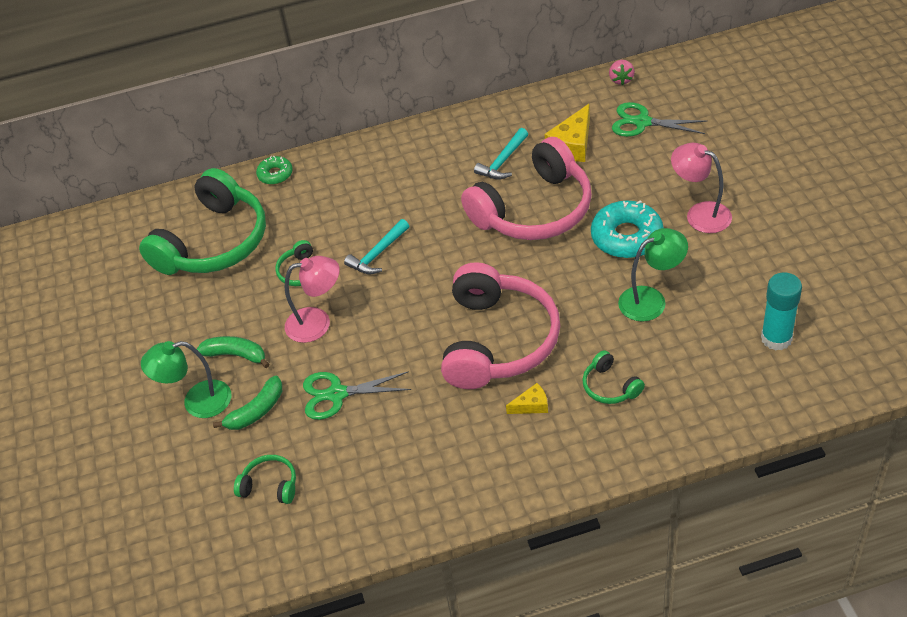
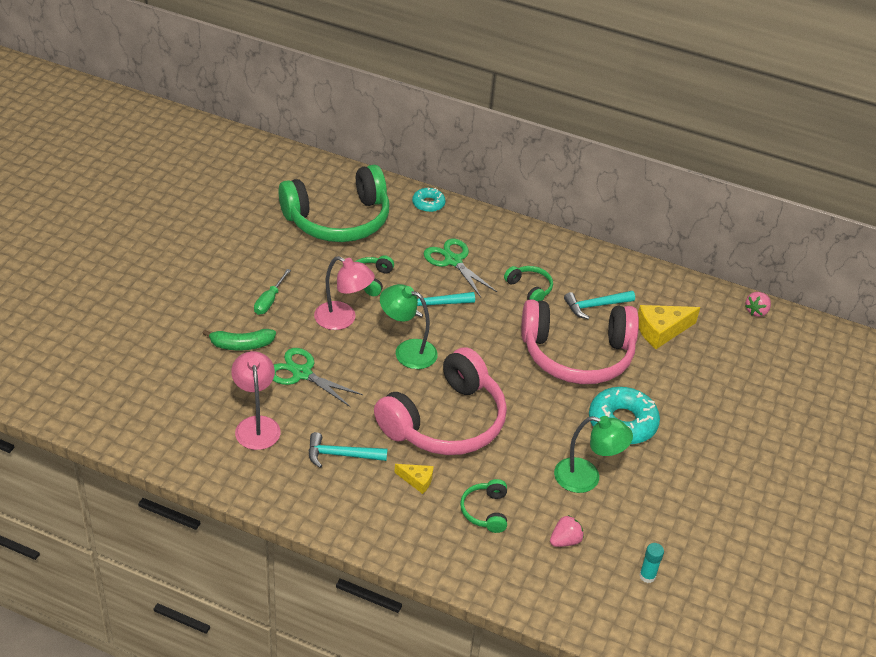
camera: 30 degrees right, 5 degrees down
green lamp [141,341,231,418] -> green lamp moved to [380,284,438,369]
green banana [197,336,270,368] -> green screwdriver [254,269,291,315]
green headphones [234,455,296,504] -> green headphones moved to [504,266,553,301]
green donut [256,156,293,185] -> turquoise donut [412,188,446,212]
green scissors [612,102,708,137] -> green scissors moved to [424,238,497,297]
pink lamp [671,143,732,233] -> pink lamp moved to [231,351,281,450]
turquoise glue stick [761,272,802,351] -> turquoise glue stick [639,543,664,583], size x0.54
none -> turquoise hammer [308,432,387,468]
none -> pink strawberry [550,515,584,547]

